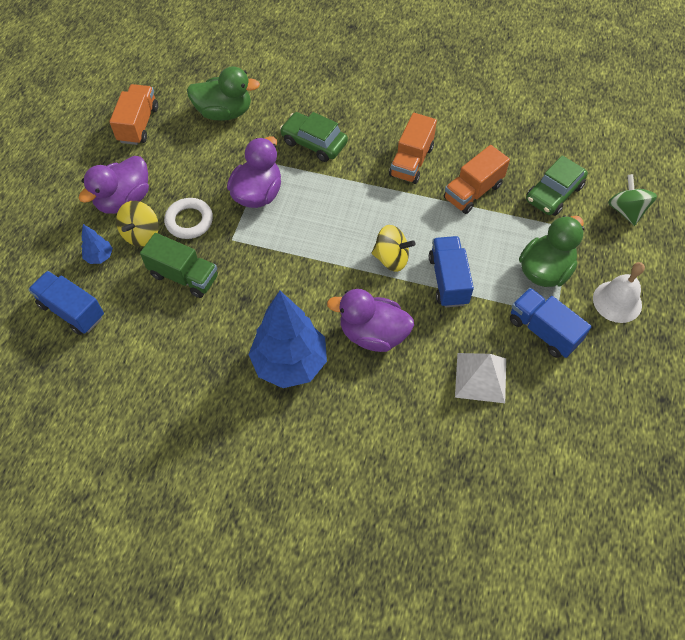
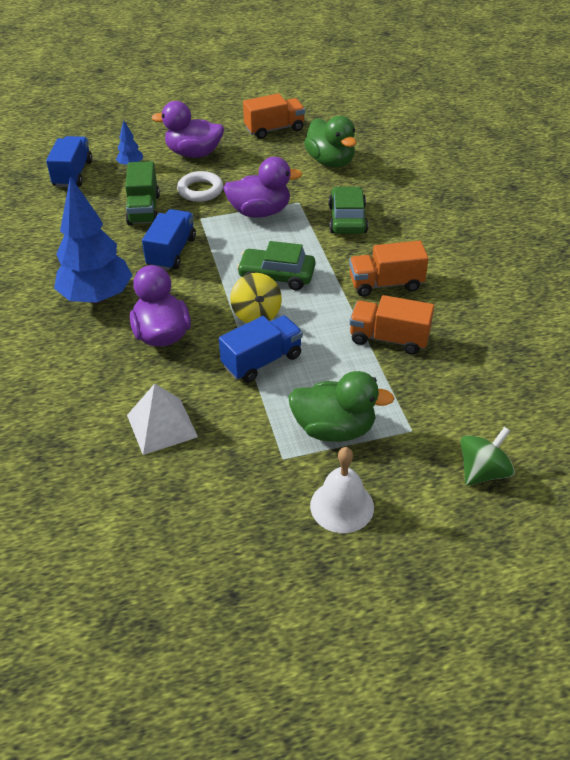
camera: 60 degrees right, 15 degrees down
yellow spinning top [116,201,159,247] -> none
blue truck [510,288,592,358] -> blue truck moved to [142,209,196,270]
green car [526,155,588,216] -> green car moved to [237,241,315,290]

